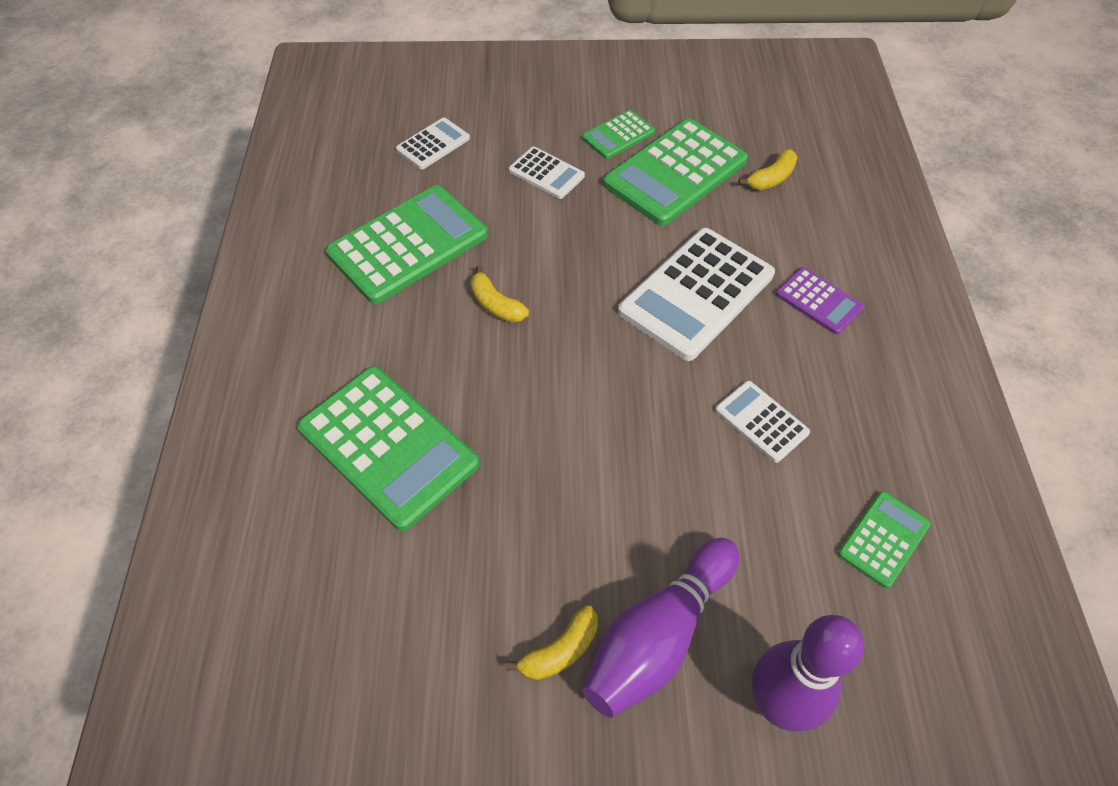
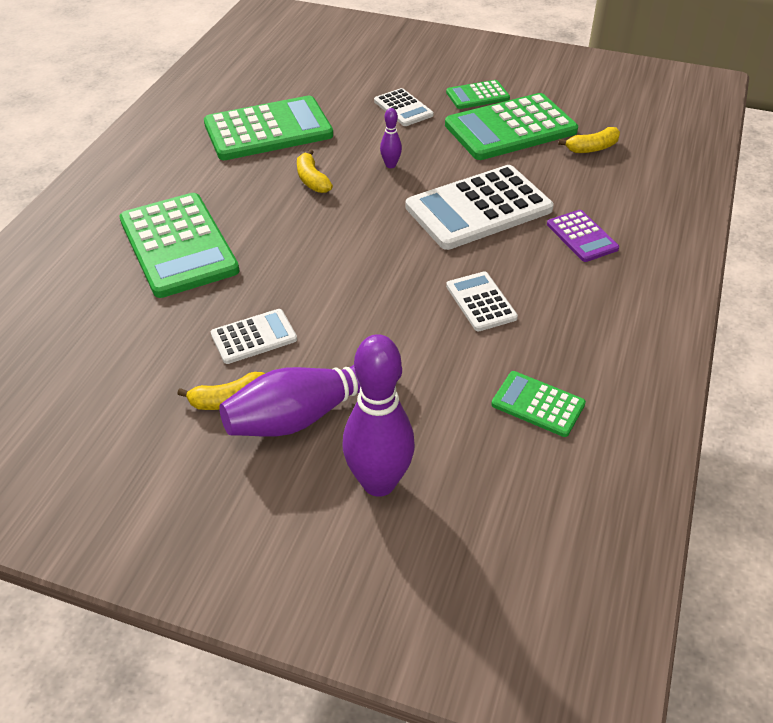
camera: 20 degrees right, 10 degrees down
white calculator [396,118,470,169] -> white calculator moved to [211,309,297,364]
green calculator [838,491,931,589] -> green calculator turned 120 degrees counterclockwise [491,371,586,437]
none -> purple bowling pin [380,108,402,168]

